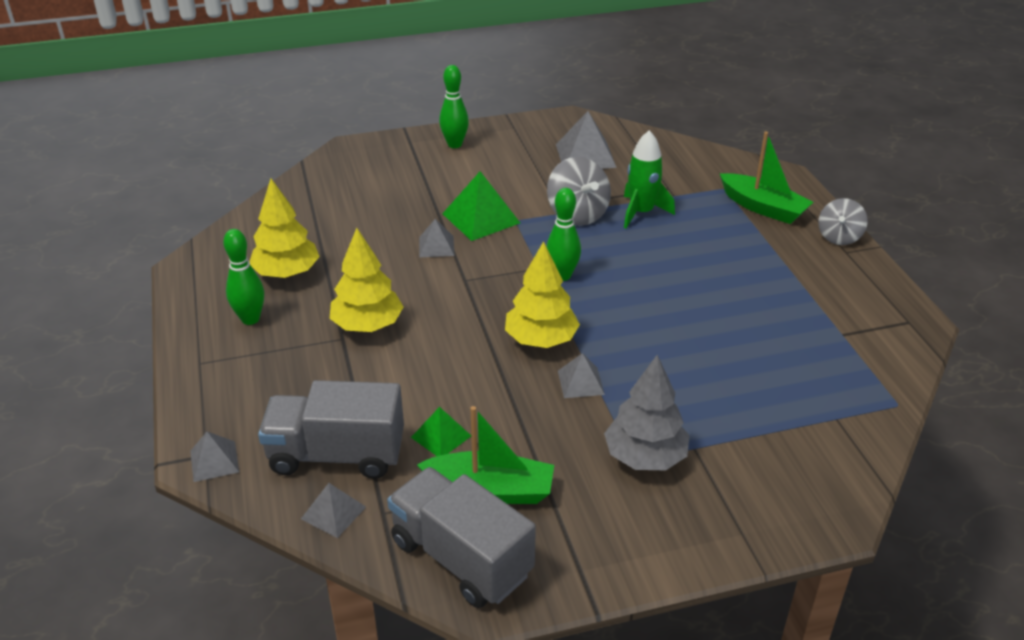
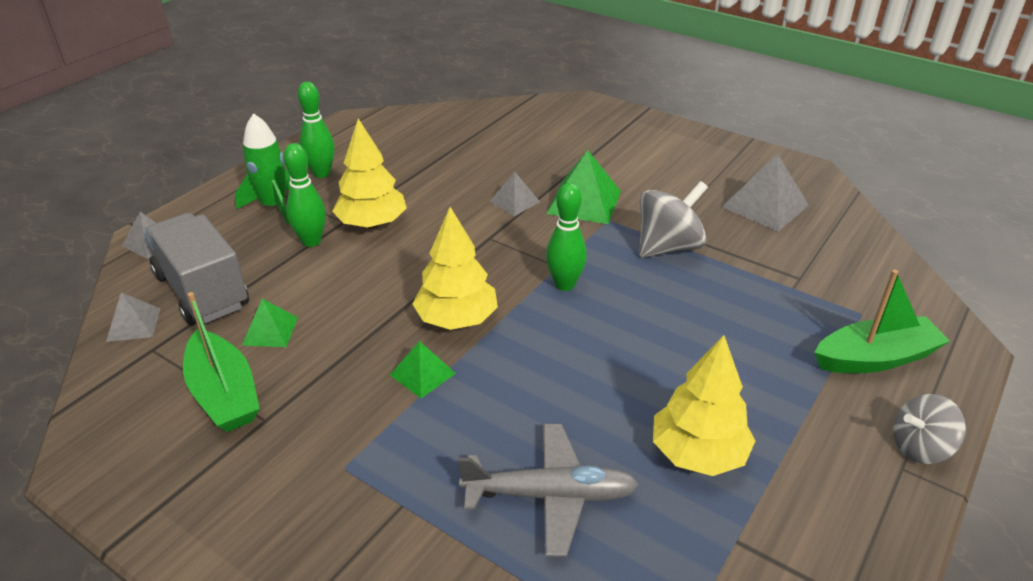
camera: 50 degrees right, 0 degrees up
yellow tree [250,179,320,278] -> yellow tree moved to [653,335,755,476]
grey truck [387,467,536,608] -> none
green bowling pin [439,65,469,148] -> green bowling pin moved to [283,143,326,247]
grey spinning top [547,157,611,226] -> grey spinning top turned 150 degrees counterclockwise [639,181,708,258]
grey pyramid [558,353,605,398] -> green pyramid [390,341,456,398]
grey tree [604,355,690,470] -> none
green rocket [624,130,675,229] -> green rocket moved to [235,113,291,224]
green boat [720,131,813,224] -> green boat turned 105 degrees counterclockwise [814,270,950,373]
none -> grey plane [458,424,639,557]

